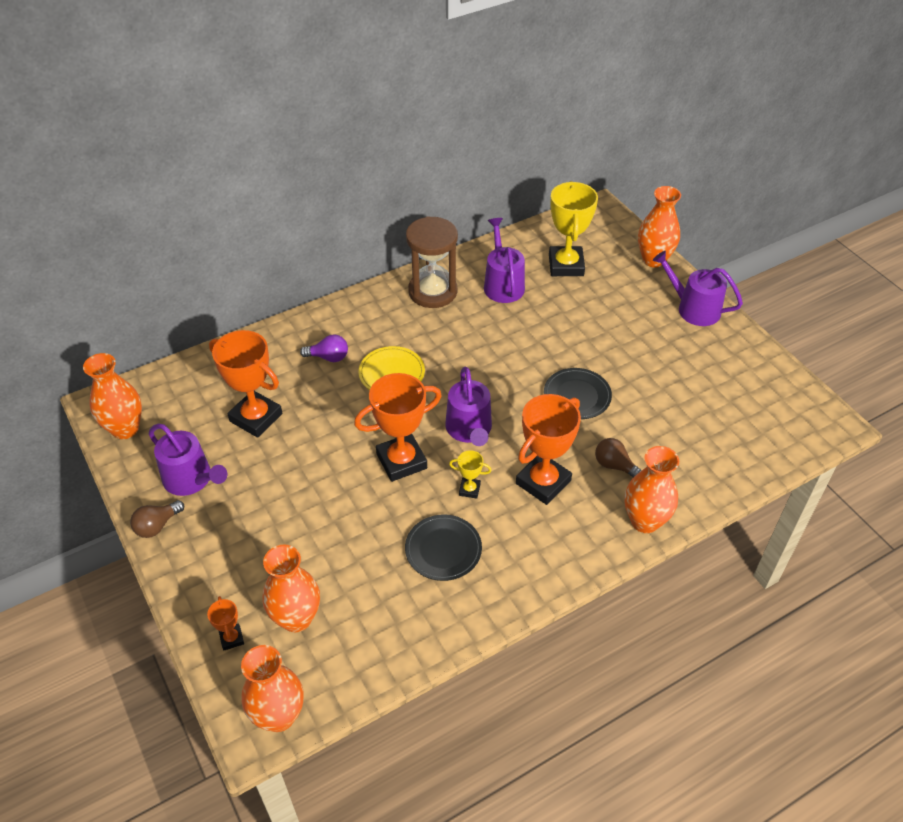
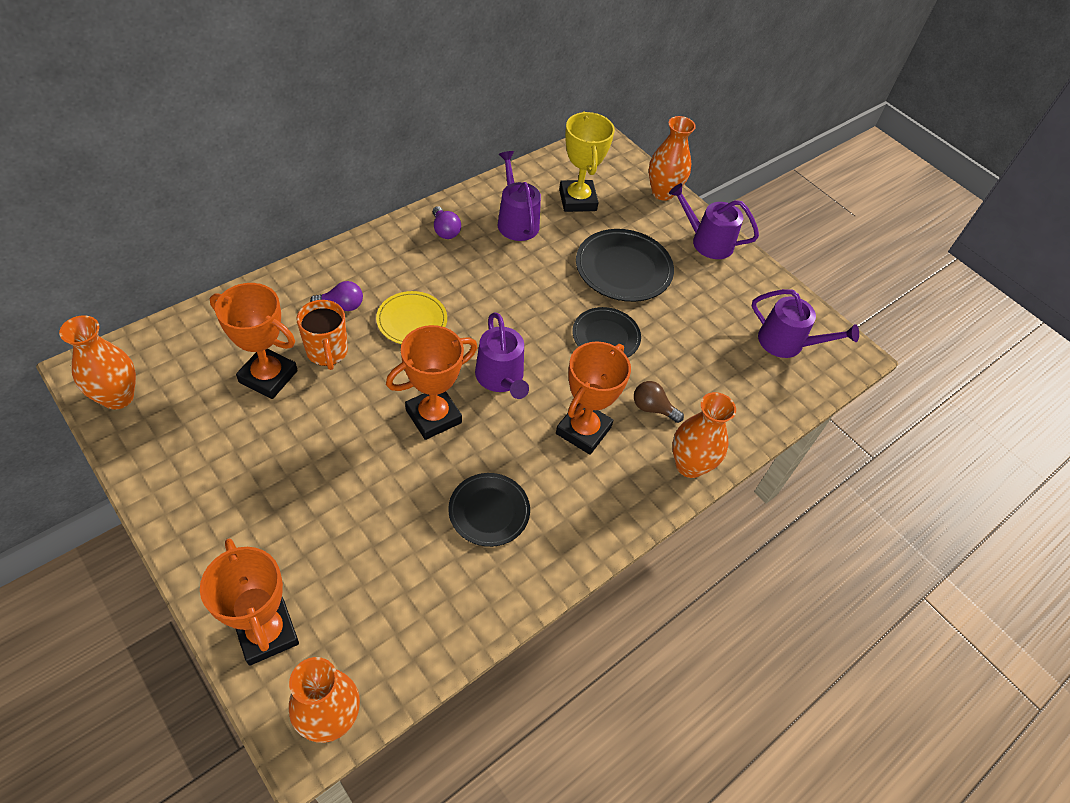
camera: 15 degrees left, 5 degrees up
brown light bulb [130,500,184,538] -> none
purple watering can [149,424,227,496] -> purple watering can moved to [752,289,859,358]
orange trophy [207,596,244,650] -> orange trophy [200,539,299,666], size x2.16
orange vase [263,545,320,632] -> none
brown hourglass [406,216,458,308] -> purple light bulb [433,206,461,239]
yellow trophy [449,450,492,499] -> none
none -> orange mug [297,300,348,370]
none -> black plate [576,229,674,302]

